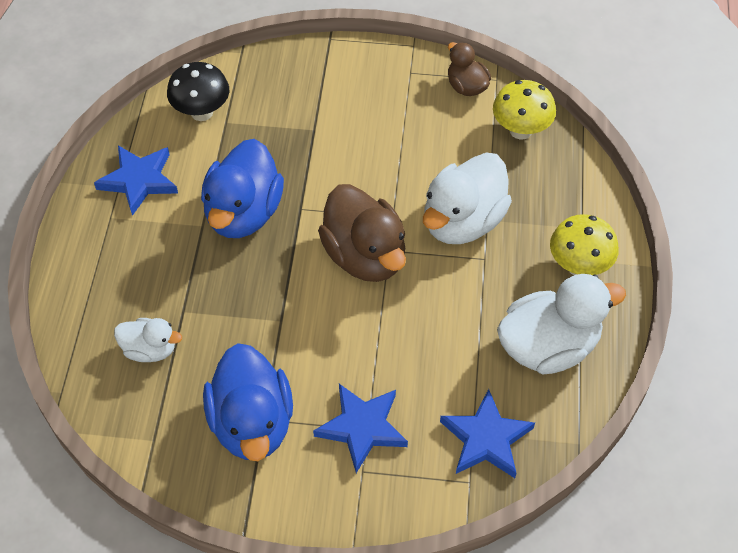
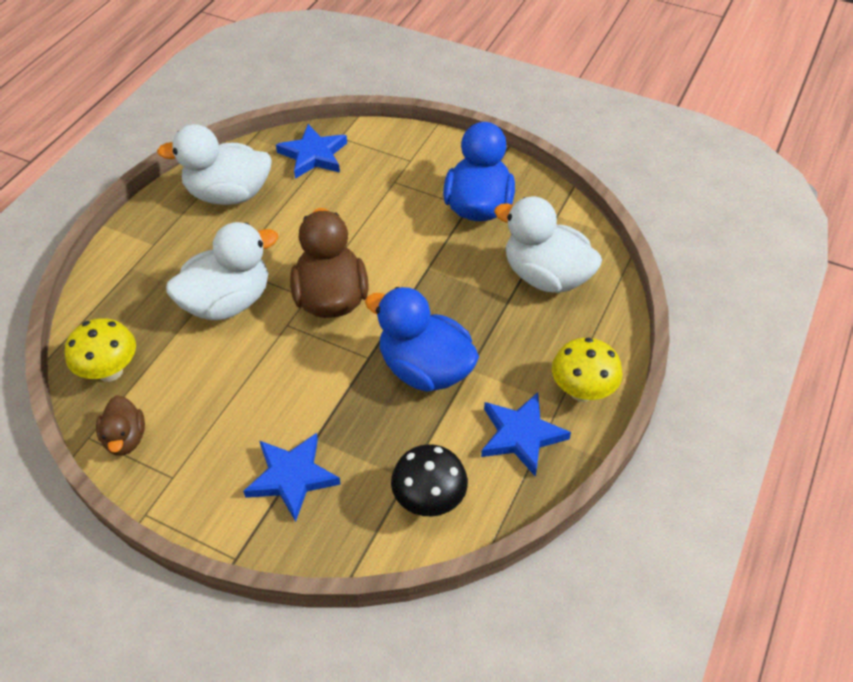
camera: 160 degrees left, 5 degrees down
white duck [114,318,182,362] -> white duck [494,196,602,293], size x1.84
blue duck [201,139,284,238] -> blue duck turned 90 degrees counterclockwise [365,287,479,392]
blue star [313,384,408,473] -> blue star moved to [243,433,341,522]
yellow mushroom [550,214,619,275] -> yellow mushroom moved to [552,338,622,402]

